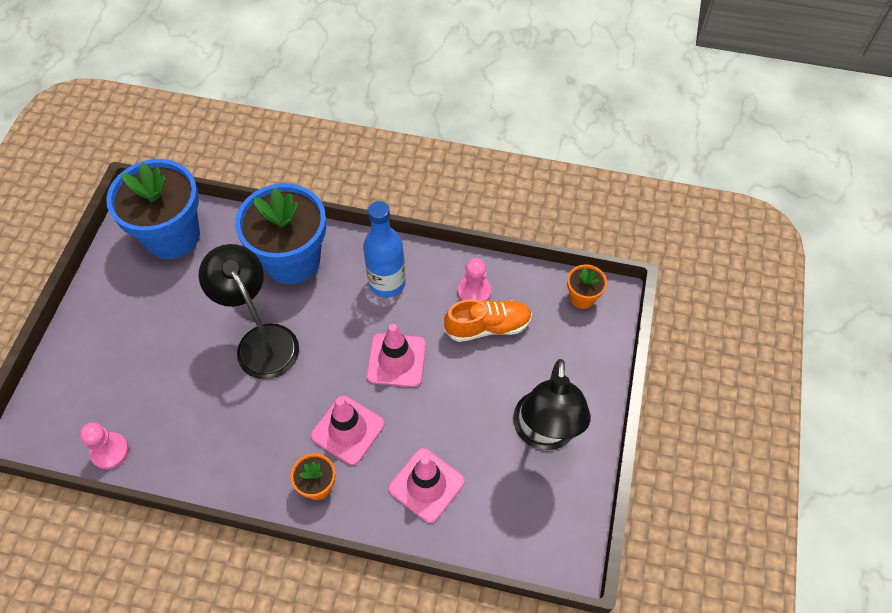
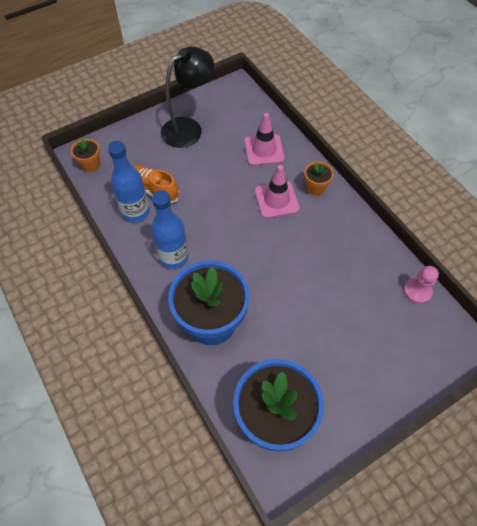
camera: 135 degrees left, 0 degrees up
black lamp [198,244,299,379] -> none
pink traffic cone [367,324,426,387] -> none
pink pawn [458,258,491,301] -> blue bottle [108,141,150,223]

